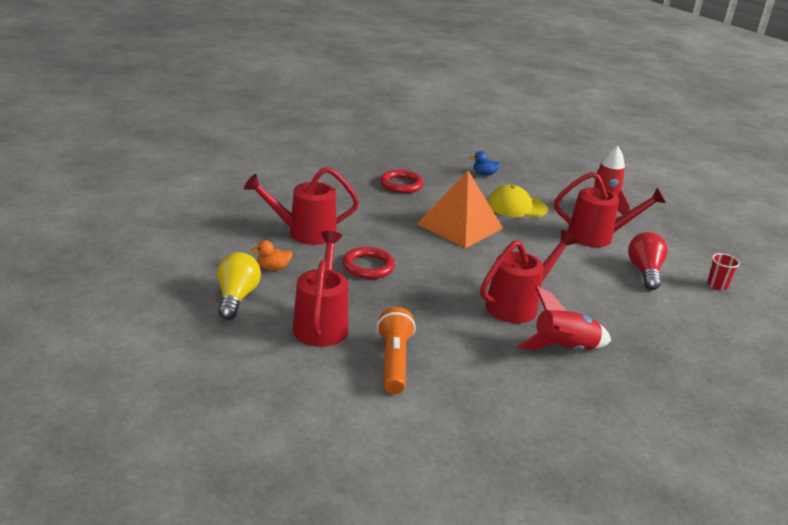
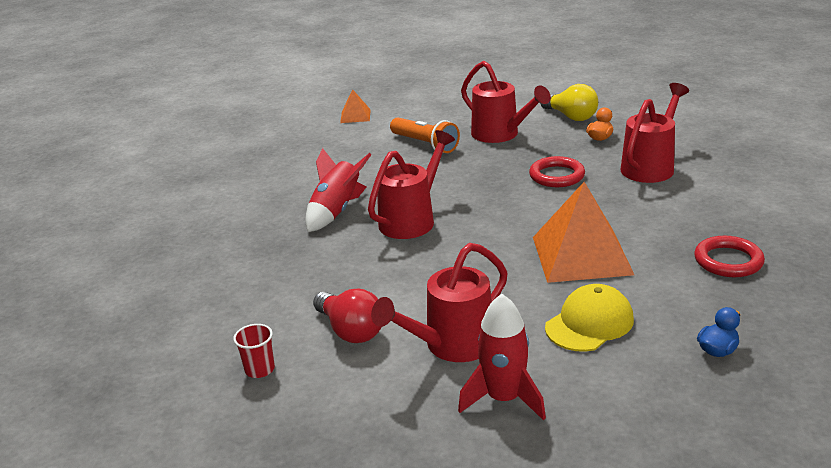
camera: 140 degrees right, 0 degrees up
red watering can [480,230,578,323] -> red watering can turned 150 degrees counterclockwise [368,130,455,239]
none -> orange pyramid [340,89,371,123]

